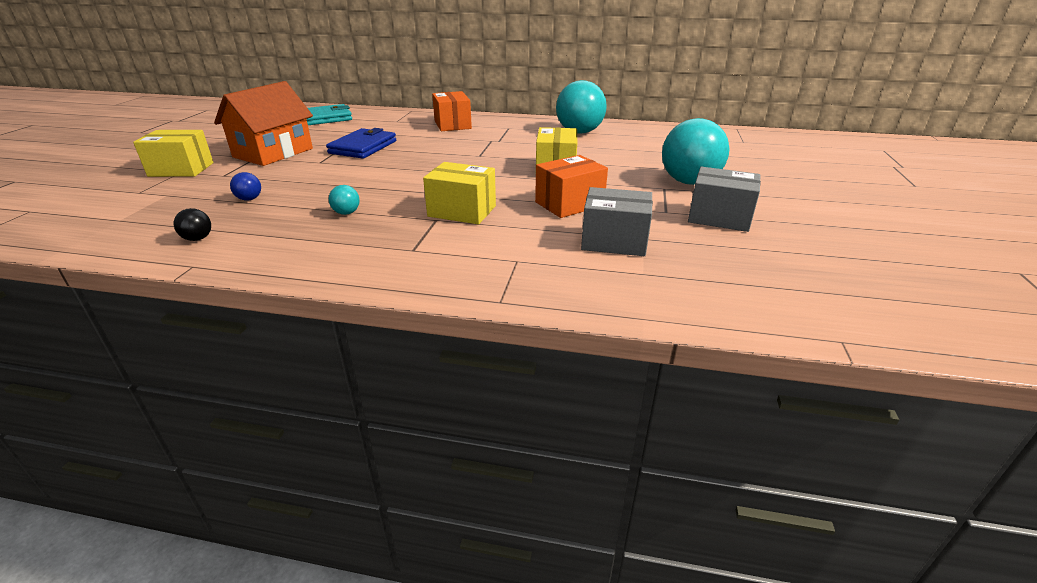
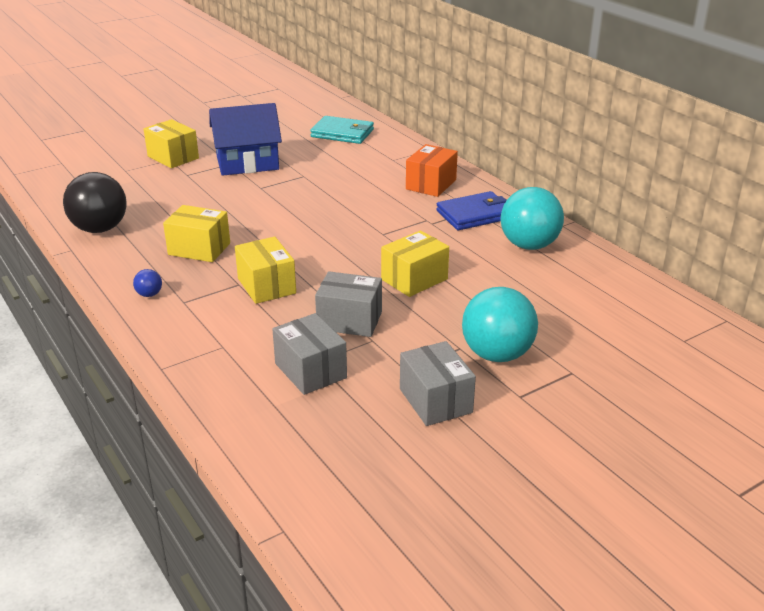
camera: 45 degrees right, 0 degrees up
black ball [174,208,211,241] -> black ball [63,172,127,233], size x2.41
orange house [214,81,313,166] -> blue house [209,103,282,176]
blue ball [230,172,261,201] -> blue ball moved to [133,269,162,297]
blue wallet [326,128,396,159] -> blue wallet moved to [436,191,506,230]
turquoise ball [329,185,360,215] -> yellow box [163,205,230,262]
orange box [535,155,608,218] -> grey box [315,271,382,337]

